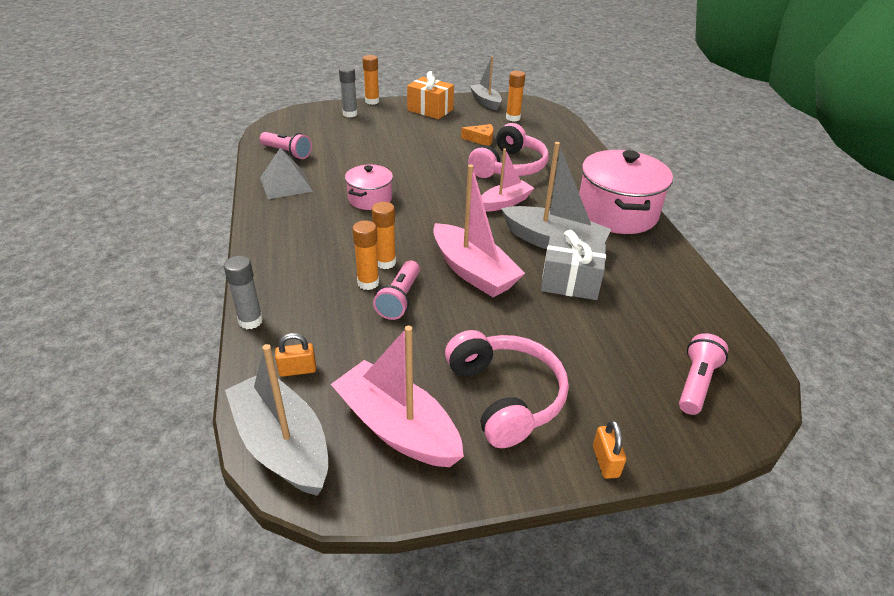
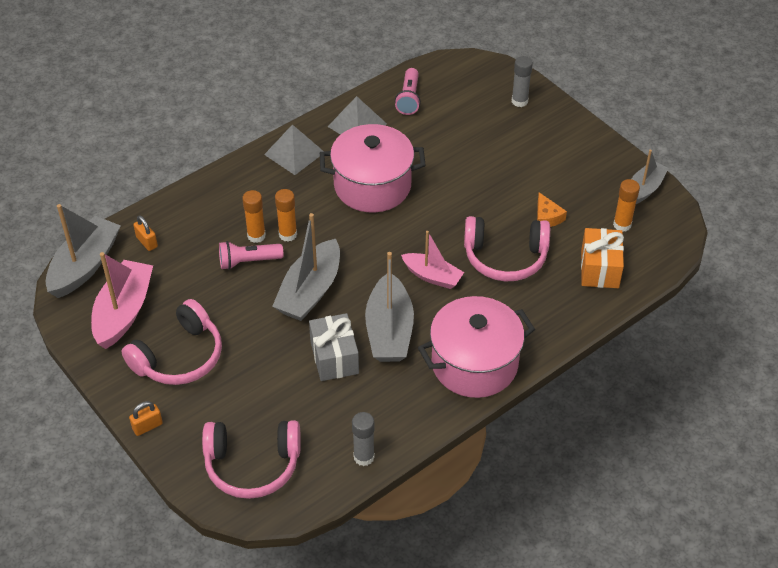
camera: 65 degrees right, 10 degrees up
grey glue stick [224,256,263,329] -> grey glue stick moved to [352,412,375,466]
pink pot [345,165,393,210] -> pink pot [320,124,426,213], size x1.81
orange glue stick [363,55,379,105] -> none
orange gift [407,71,454,119] -> orange gift moved to [581,228,624,288]
pink boat [433,164,525,297] -> grey boat [272,213,340,321]
pink flashlight [679,333,728,415] -> pink headphones [202,420,301,499]
none -> grey pyramid [264,125,324,175]

